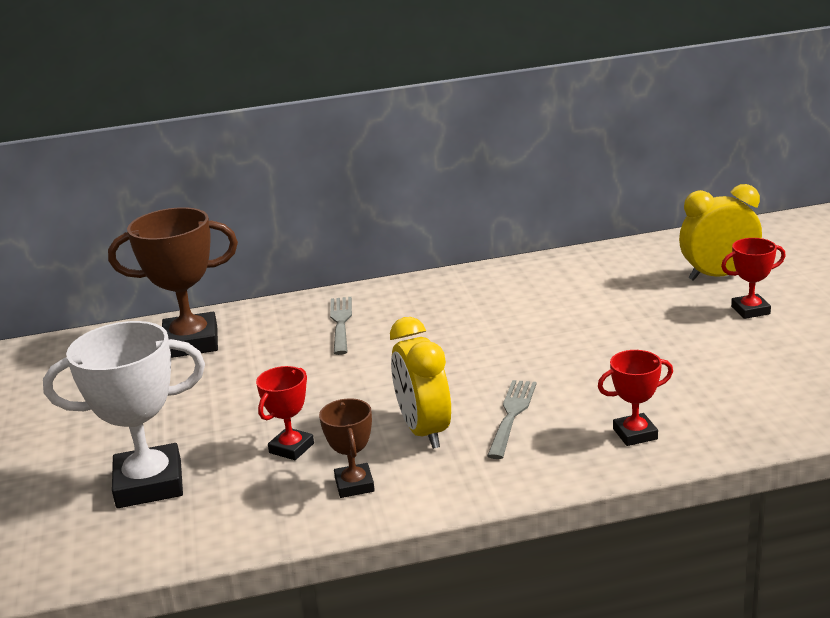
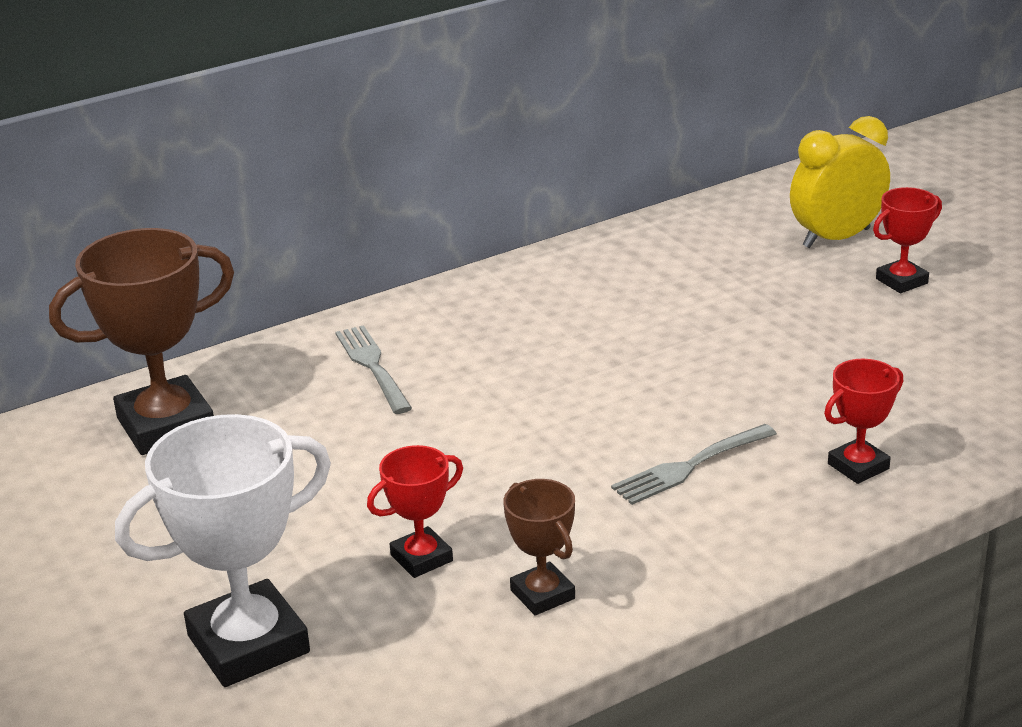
camera: 20 degrees left, 5 degrees up
red trophy [256,366,314,460] -> red trophy turned 45 degrees clockwise [367,445,463,578]
yellow clock [390,317,451,449] -> none
grey fork [487,380,537,459] -> grey fork turned 120 degrees counterclockwise [611,424,777,505]

